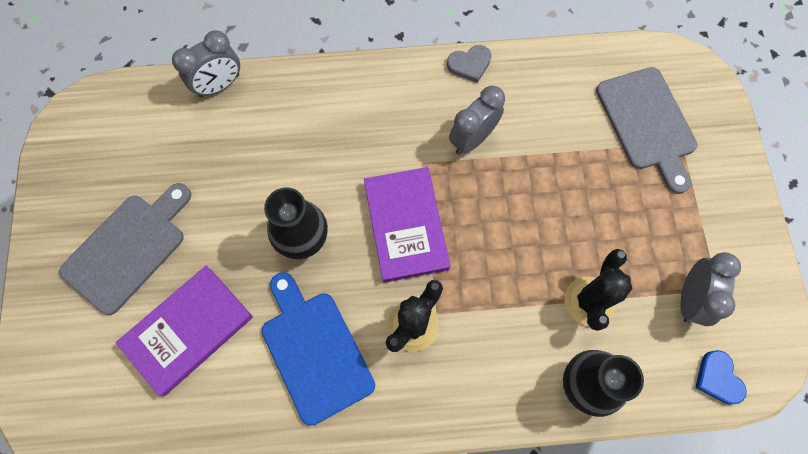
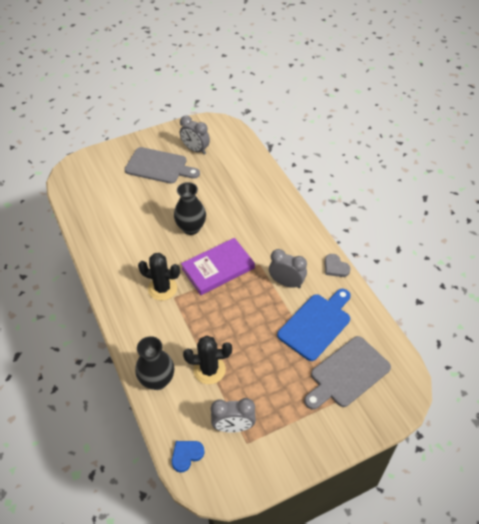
camera: 70 degrees right, 20 degrees down
purple book [116,266,253,396] -> none
grey clock [172,30,240,97] -> grey clock moved to [180,115,210,155]
blue cutting board [262,272,375,426] -> blue cutting board moved to [277,289,350,361]

